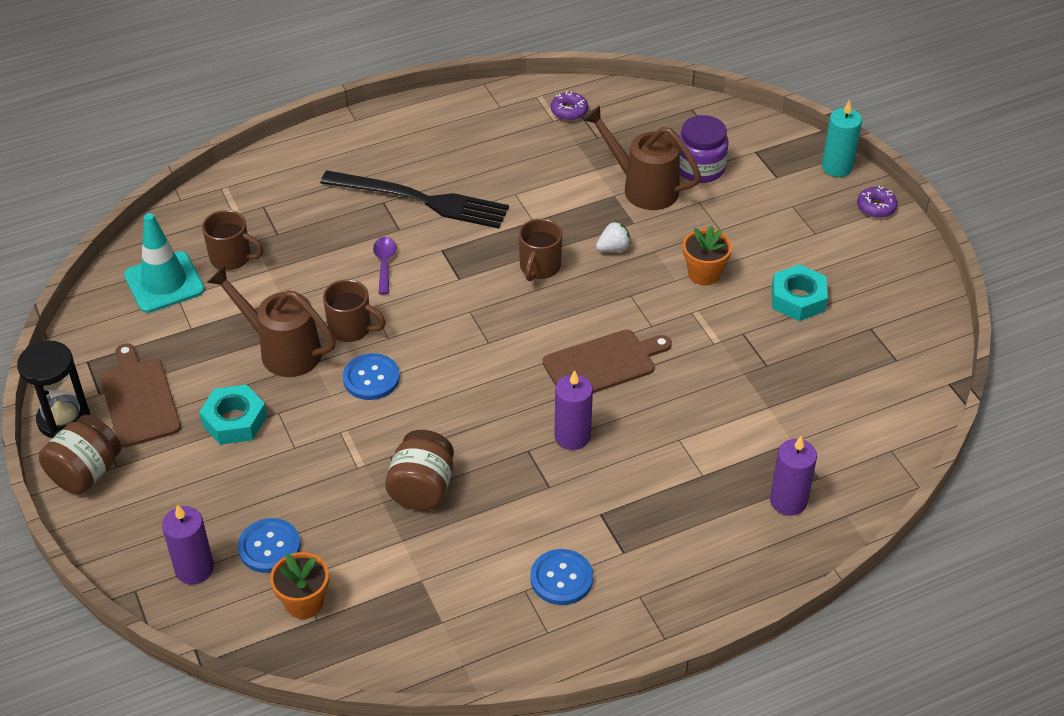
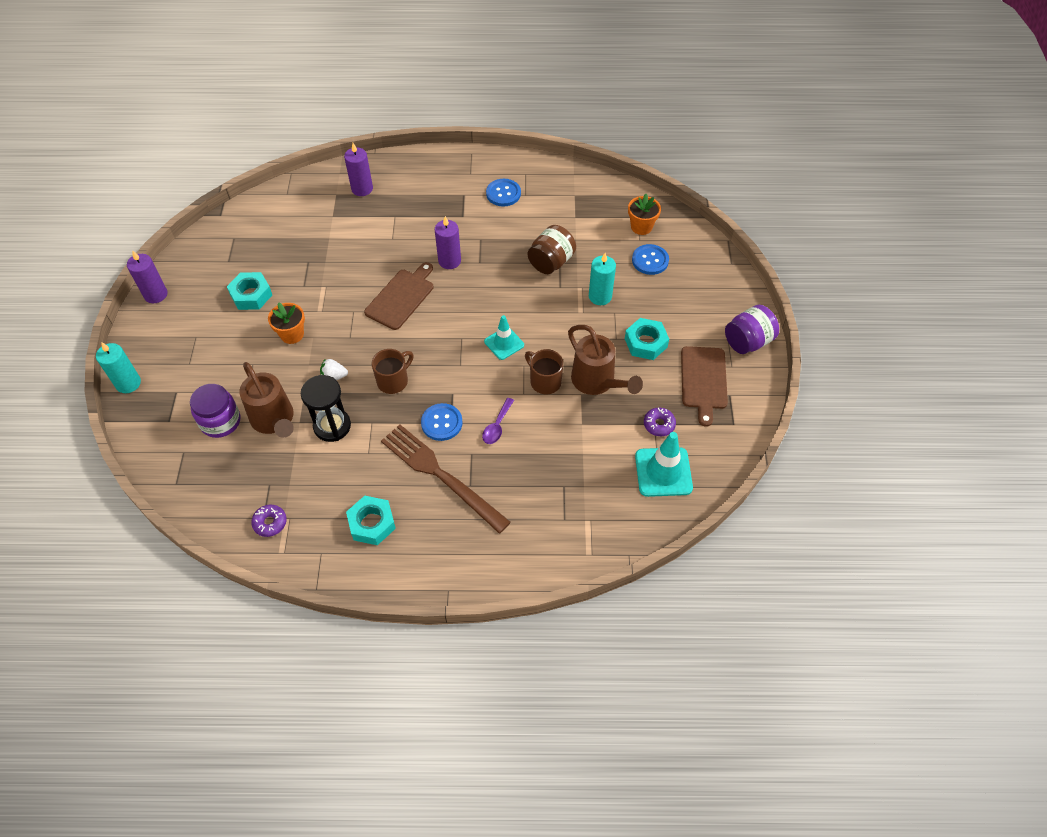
camera: 155 degrees left, 10 degrees up
black hourglass [17,341,90,438] -> black hourglass moved to [301,375,351,442]
brown jar [39,415,121,494] -> purple jar [725,305,779,354]
purple candle [162,504,214,584] -> purple candle moved to [127,250,168,303]
brown mug [202,210,263,270] -> none
black fork [320,170,509,229] -> brown fork [381,424,511,534]
blue button [343,353,400,400] -> blue button moved to [421,403,463,441]
brown cutting board [543,330,672,393] -> brown cutting board turned 120 degrees clockwise [364,262,433,330]
purple donut [857,186,898,218] -> purple donut moved to [644,407,676,436]
none -> turquoise nut [346,496,396,545]
none -> turquoise traffic cone [484,315,524,360]
none -> turquoise candle [589,253,616,305]

